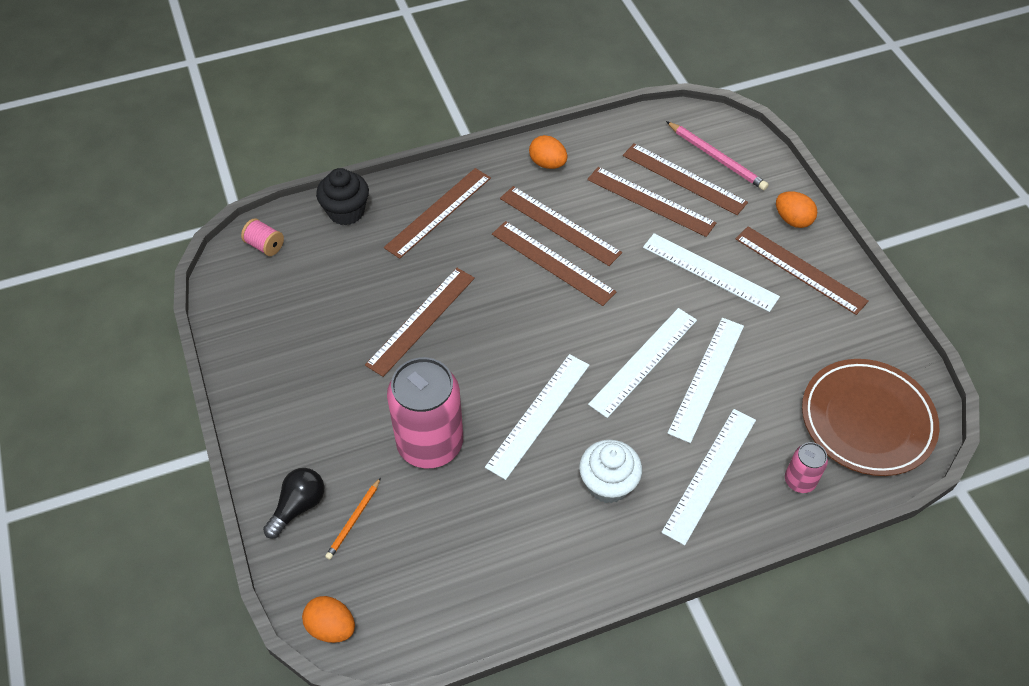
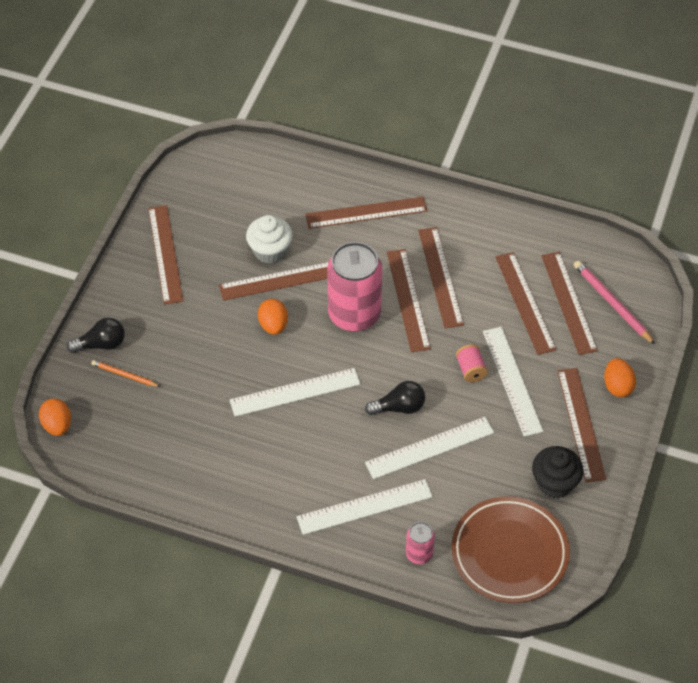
camera: 40 degrees right, 0 degrees up
pink spool [241,218,284,256] -> pink spool moved to [456,344,488,382]
black cupcake [316,168,369,226] -> black cupcake moved to [532,446,584,498]
orange pencil [325,478,381,560] -> orange pencil turned 45 degrees clockwise [91,360,161,387]
pink can [387,357,463,468] -> pink can moved to [327,242,382,332]
orange egg [529,135,567,169] -> orange egg moved to [258,299,288,335]
white cupcake [579,440,642,503] -> white cupcake moved to [246,215,293,264]
white ruler [588,308,697,418] -> black light bulb [365,381,425,415]
pink pencil [666,121,769,190] -> pink pencil turned 150 degrees clockwise [574,261,655,344]
none -> brown ruler [148,205,183,304]

